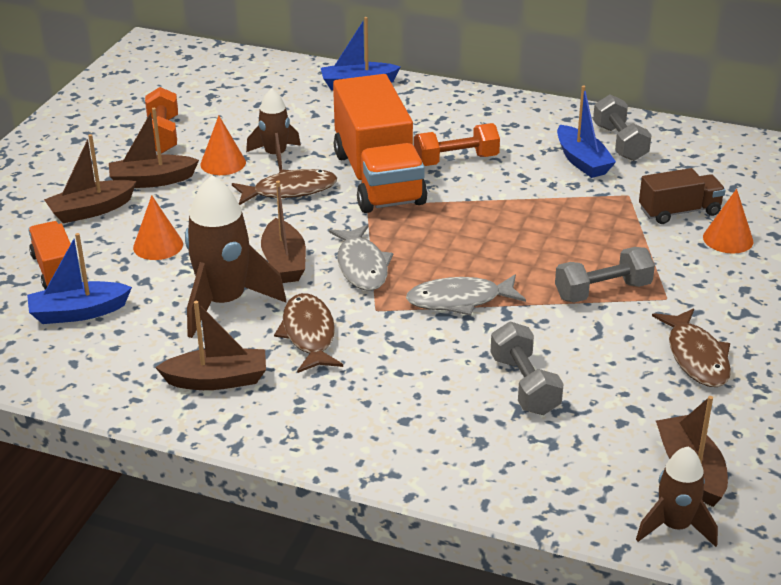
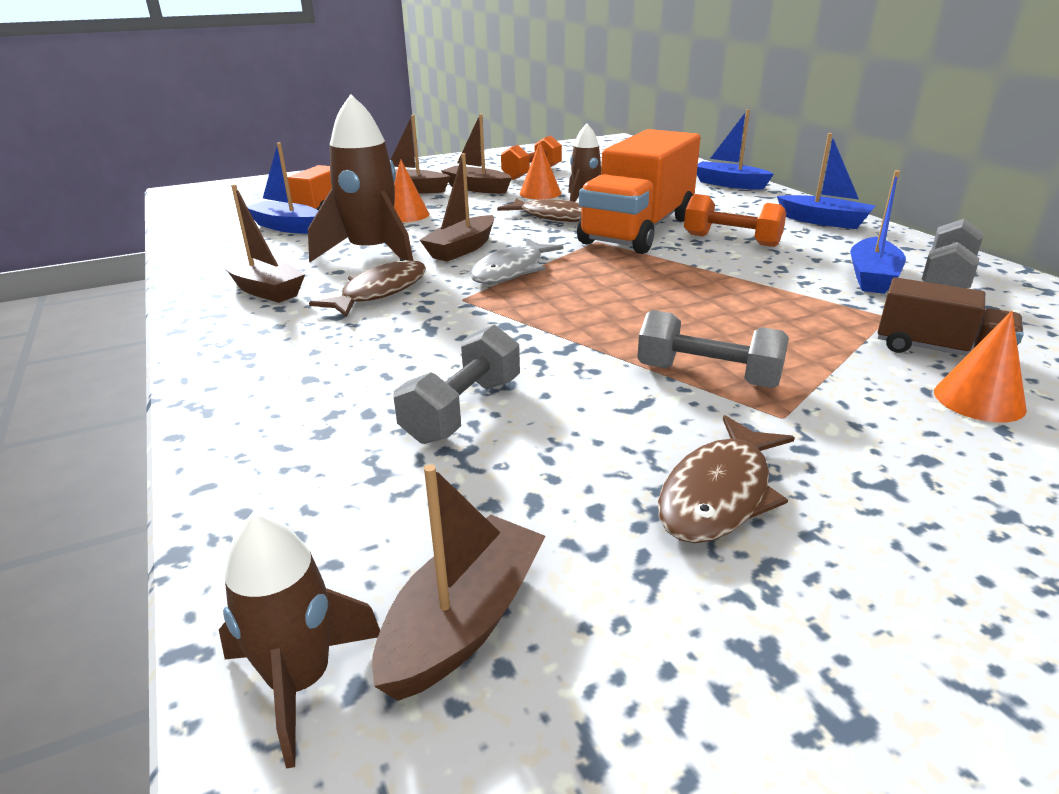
camera: 45 degrees right, 5 degrees down
grey fish [406,275,526,316] -> none
none -> blue boat [777,133,875,229]

